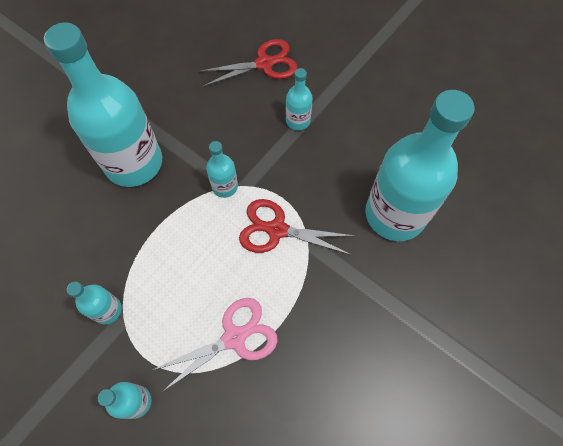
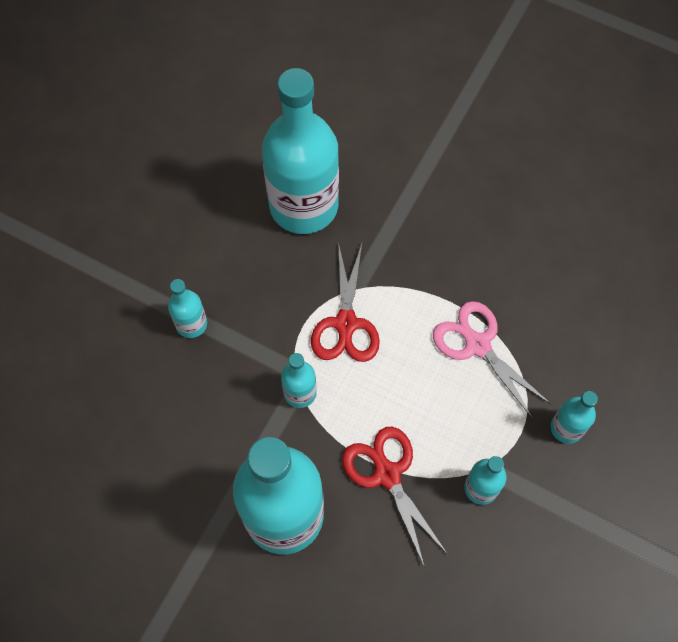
camera: 100 degrees left, 0 degrees up
red scissors [198,39,298,87] -> red scissors moved to [342,427,447,568]

